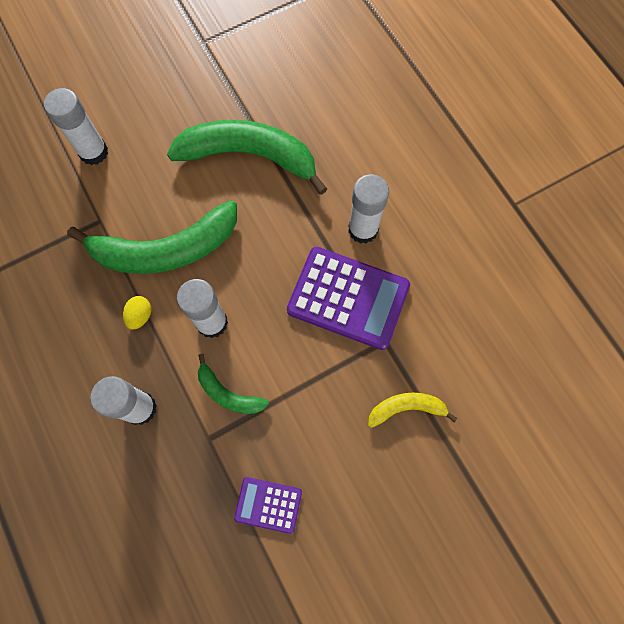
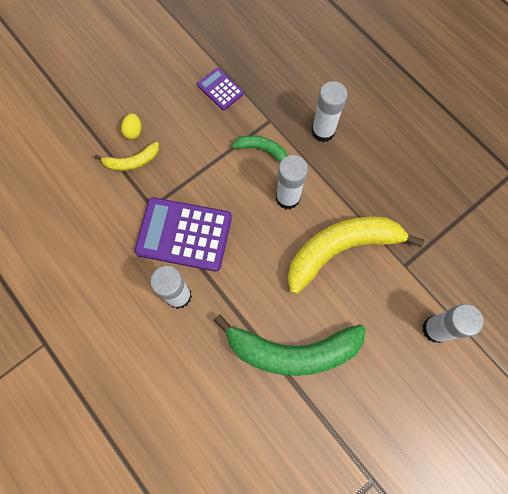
camera: 170 degrees right, 0 degrees up
green banana [67,200,237,274] -> yellow banana [287,216,425,294]
yellow egg [123,296,152,330] -> yellow egg moved to [121,113,141,140]
purple calculator [234,477,302,534] -> purple calculator turned 135 degrees counterclockwise [197,68,244,110]

